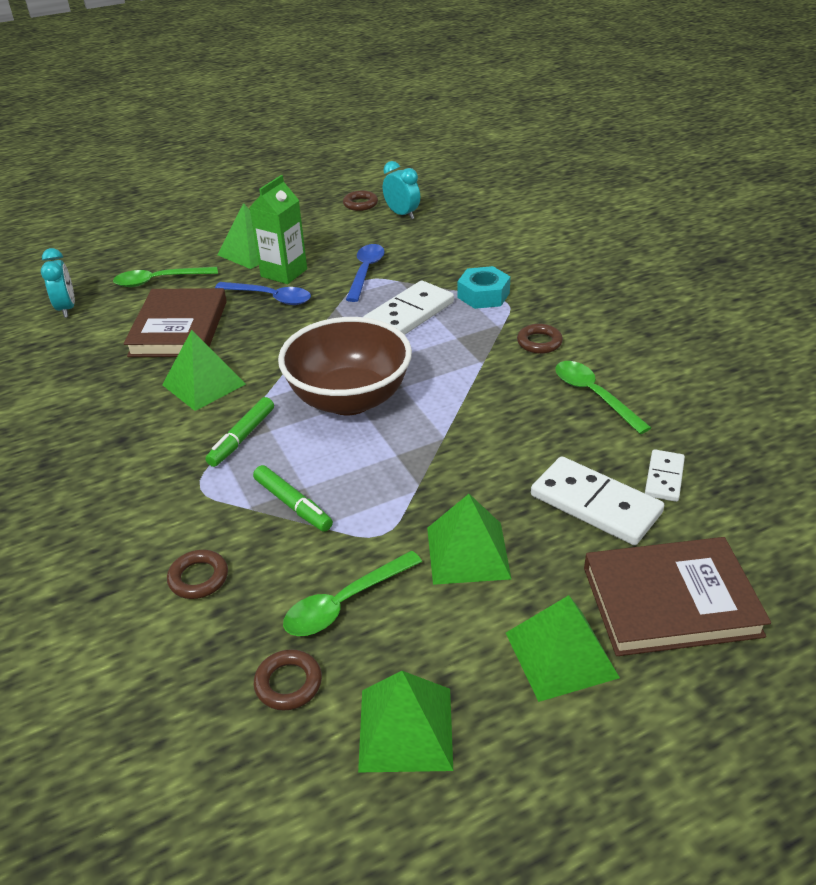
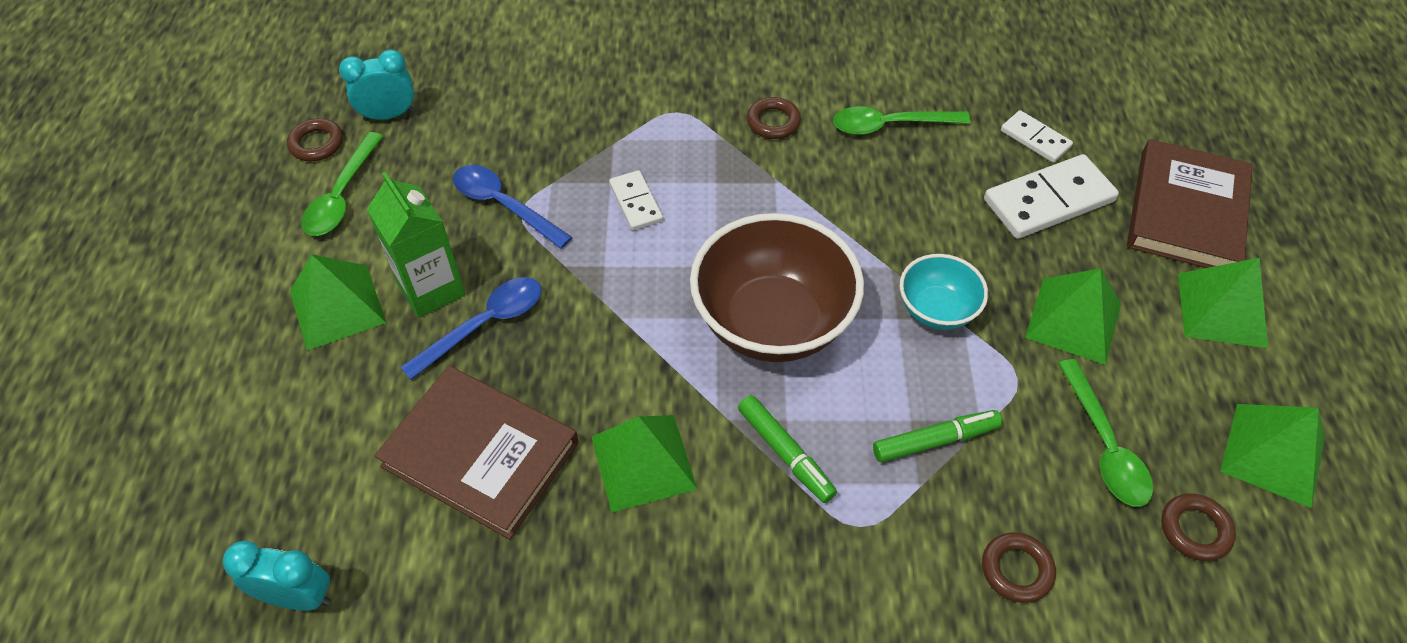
camera: 65 degrees left, 15 degrees up
green spoon [113,267,218,287] -> green spoon moved to [301,132,383,236]
white domino [364,280,454,335] -> white domino [609,170,663,231], size x0.56
turquoise nut [458,266,511,309] -> none
none -> turquoise bowl [900,254,988,330]

